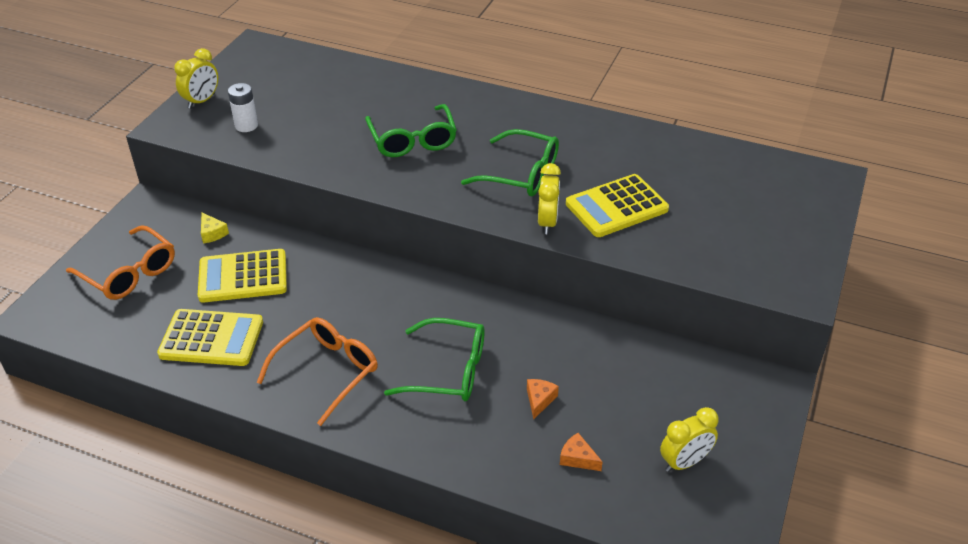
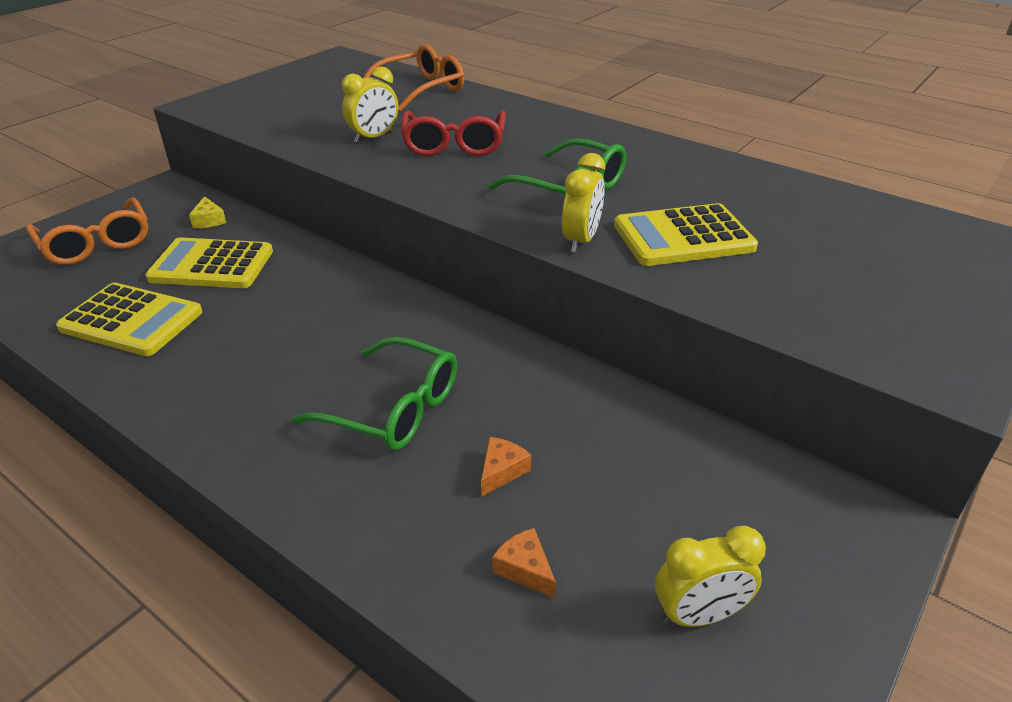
camera: 15 degrees right, 5 degrees down
yellow clock [174,48,218,109] -> yellow clock moved to [342,67,398,143]
white battery [228,83,258,132] -> none
orange glasses [256,317,378,426] -> orange glasses moved to [363,44,464,111]
green glasses [365,104,457,157] -> red glasses [401,111,506,156]

